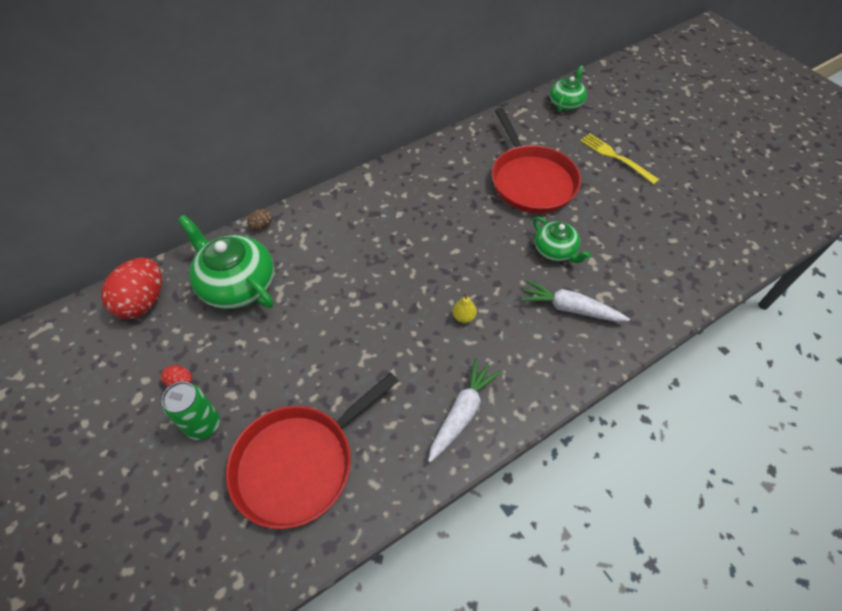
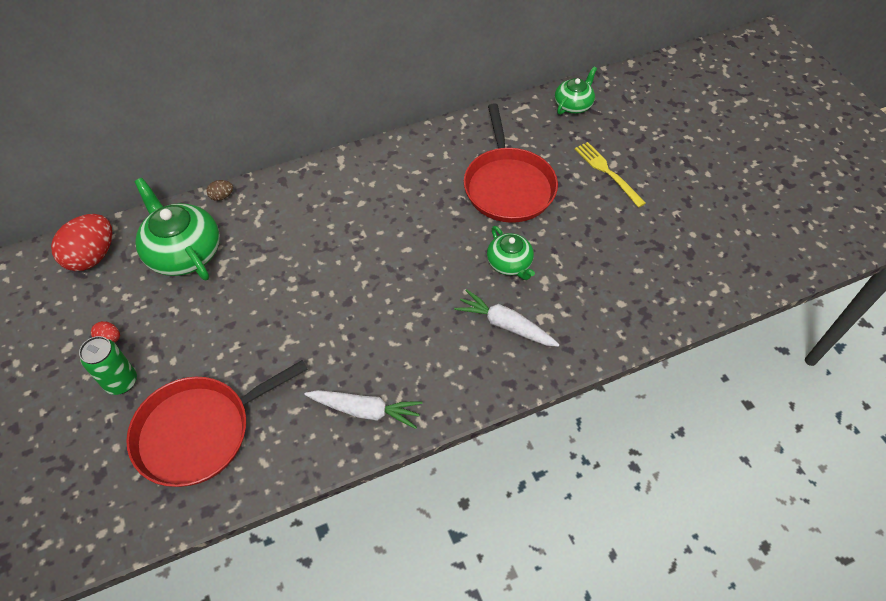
camera: 10 degrees right, 0 degrees up
white carrot [428,358,501,462] -> white carrot turned 60 degrees clockwise [304,390,422,429]
yellow pear [453,294,477,323] -> none

